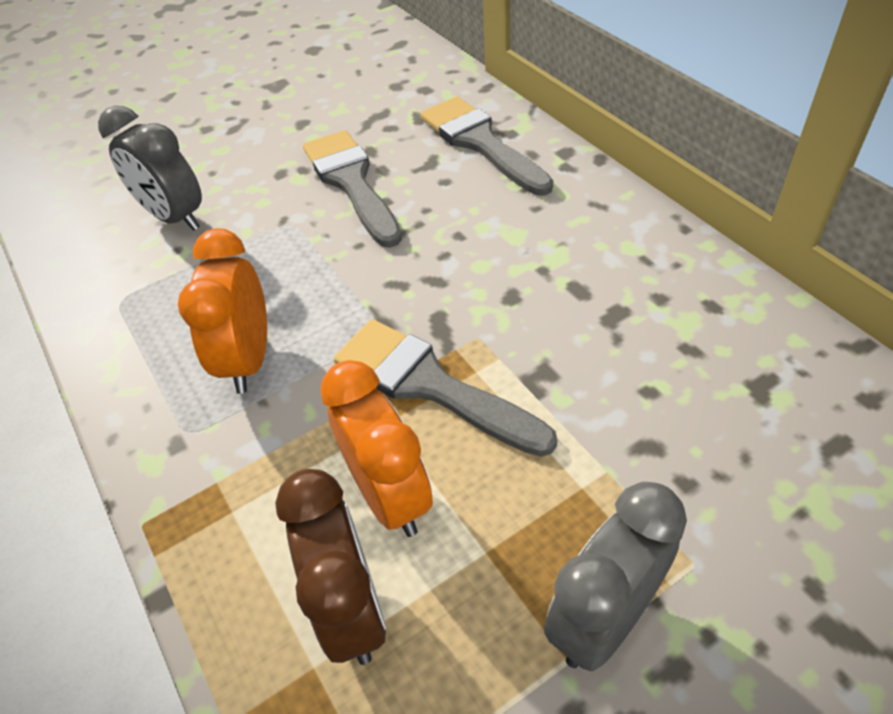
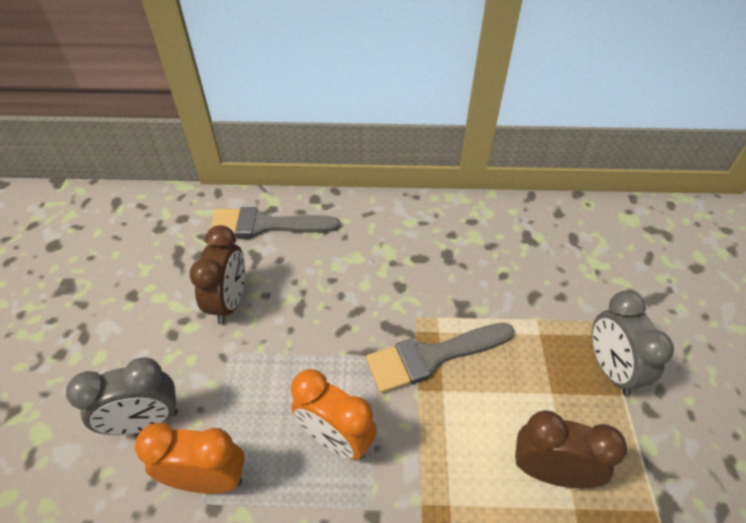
camera: 60 degrees left, 0 degrees up
grey brush [303,130,402,248] -> brown clock [190,225,245,324]
orange clock [320,360,433,537] -> orange clock moved to [135,423,245,494]

